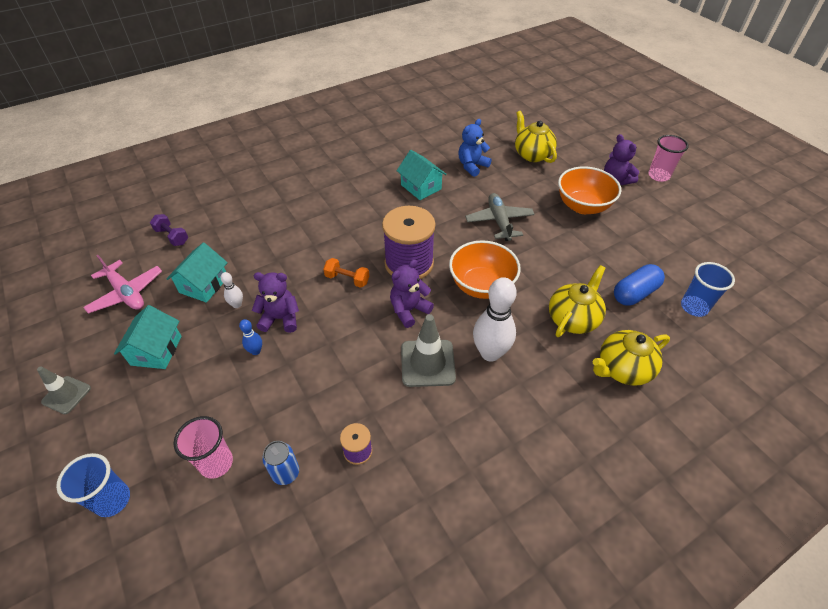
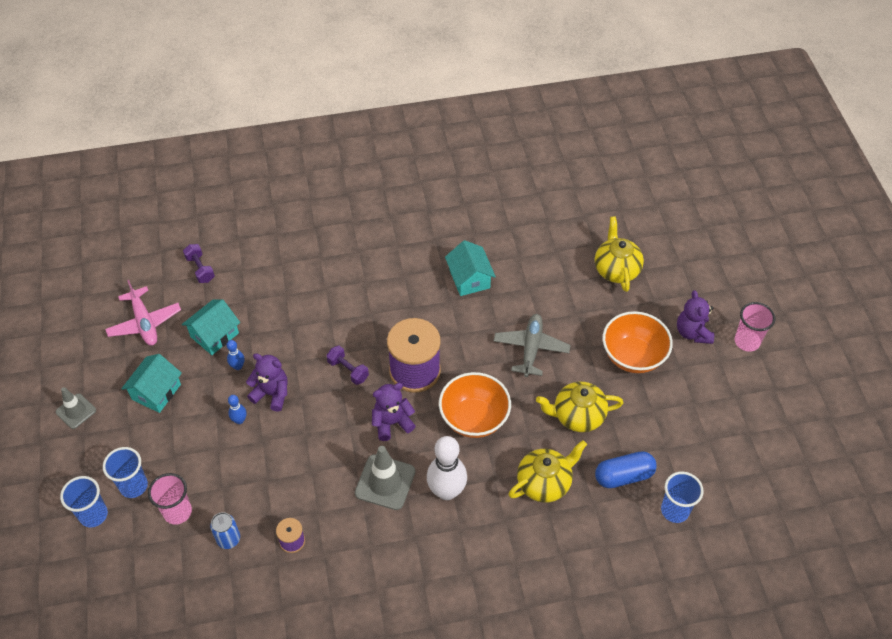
camera: 20 degrees right, 5 degrees up
white bowling pin [221,272,243,308] -> blue bowling pin [226,340,245,370]
orange dumbbell [323,258,369,288] -> purple dumbbell [326,346,369,385]
blue teddy bear [458,119,492,177] -> none
yellow teapot [593,330,670,386] -> yellow teapot moved to [536,382,623,432]
none -> blue cup [103,447,148,498]

